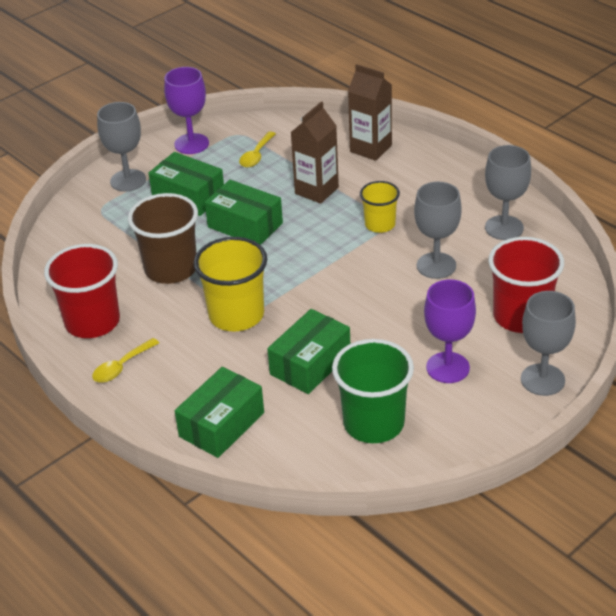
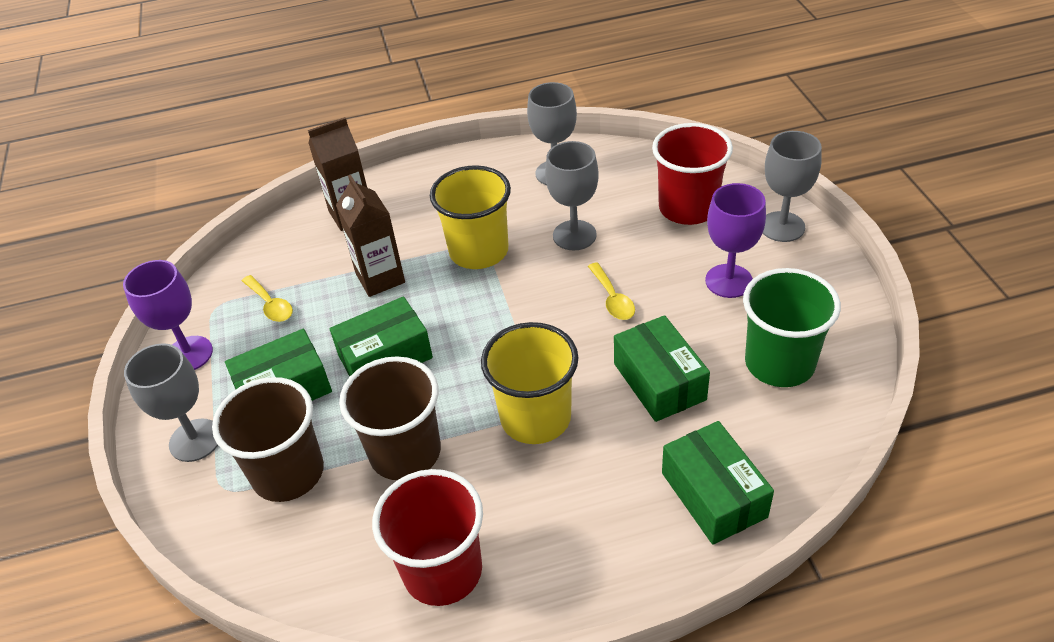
camera: 60 degrees left, 5 degrees up
yellow spoon [92,338,159,383] -> yellow spoon moved to [588,262,635,320]
yellow cup [360,181,400,233] -> yellow cup [430,165,511,269], size x1.69
none -> brown cup [212,377,324,502]

